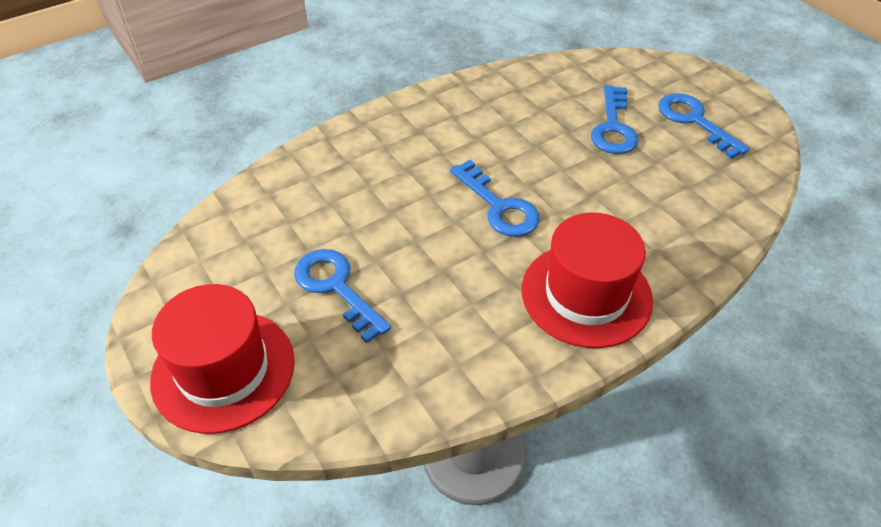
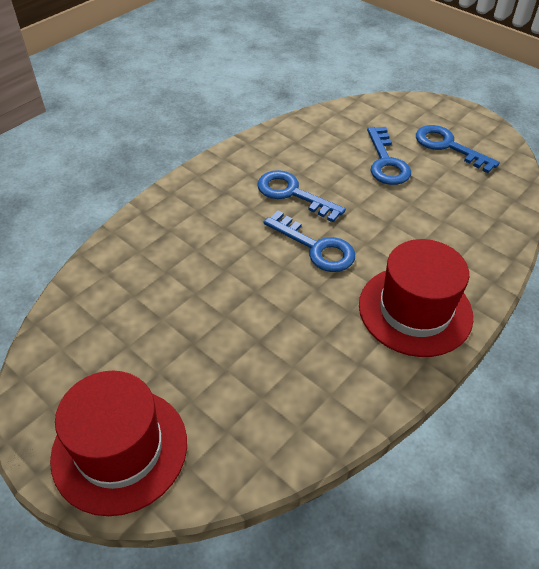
camera: 15 degrees left, 0 degrees up
blue key [294,249,391,343] -> blue key moved to [257,170,346,222]

